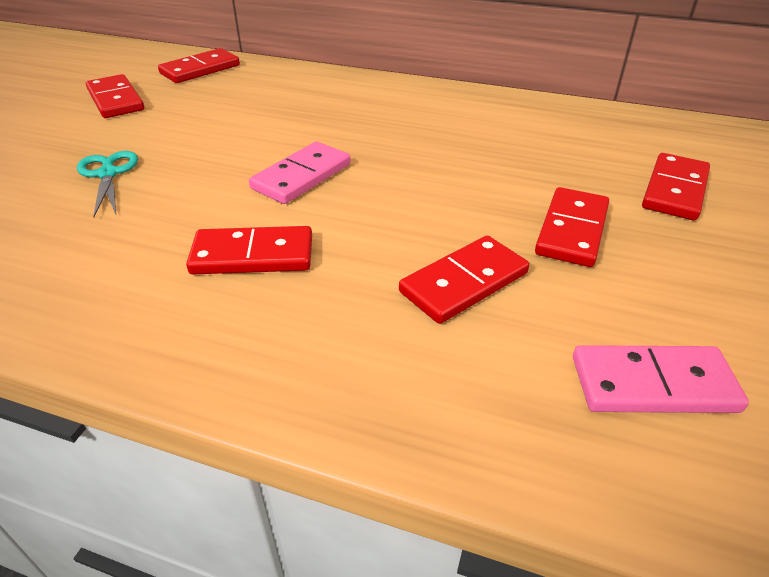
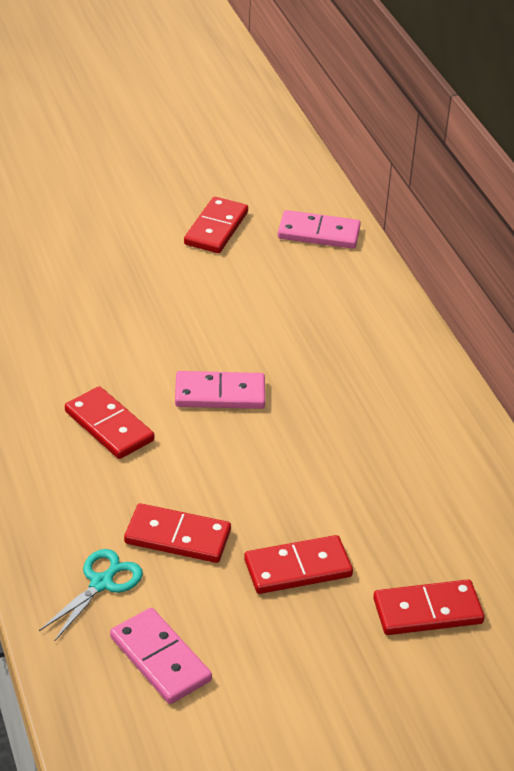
camera: 50 degrees right, 0 degrees up
turquoise scissors [77,151,138,217] -> turquoise scissors moved to [39,549,143,641]
red domino [158,48,240,83] -> pink domino [278,210,361,249]

